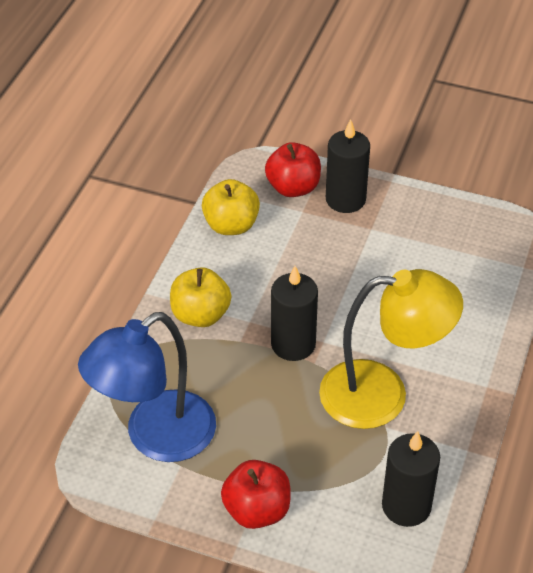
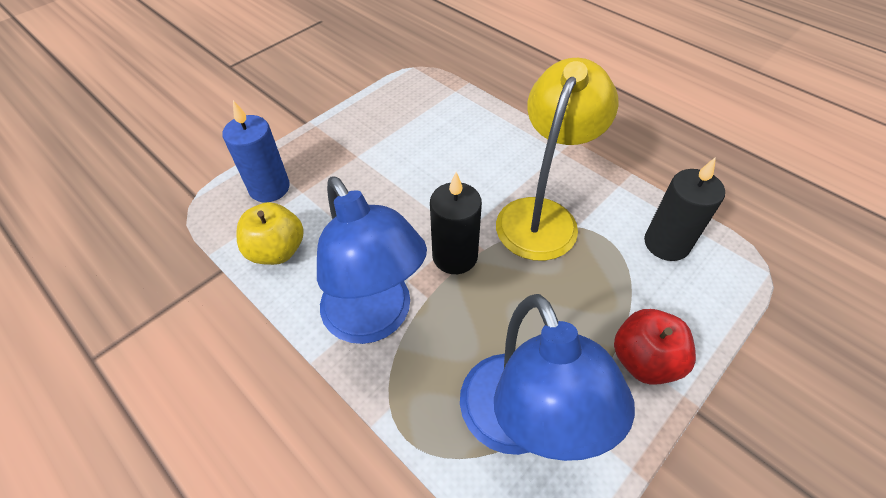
camera: 65 degrees left, 5 degrees up
yellow apple [170,267,231,327] -> blue lamp [317,176,427,344]
red apple [265,142,321,197] -> blue candle [223,100,290,202]
black candle [326,119,370,213] -> none

